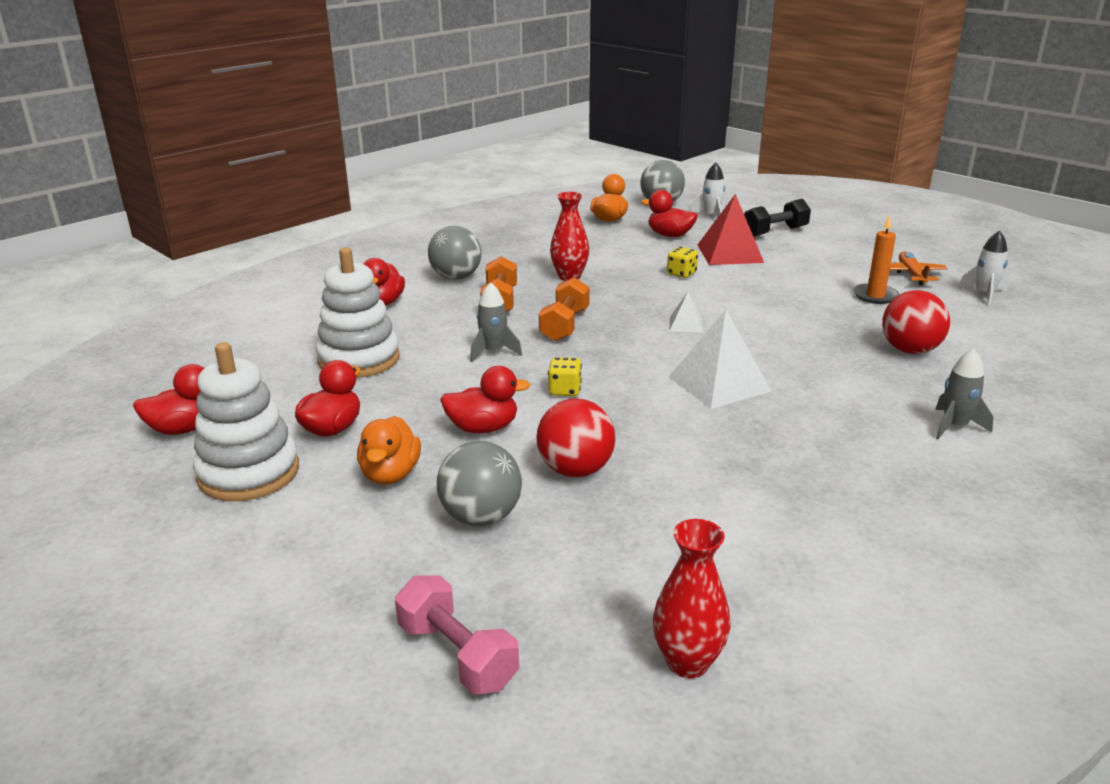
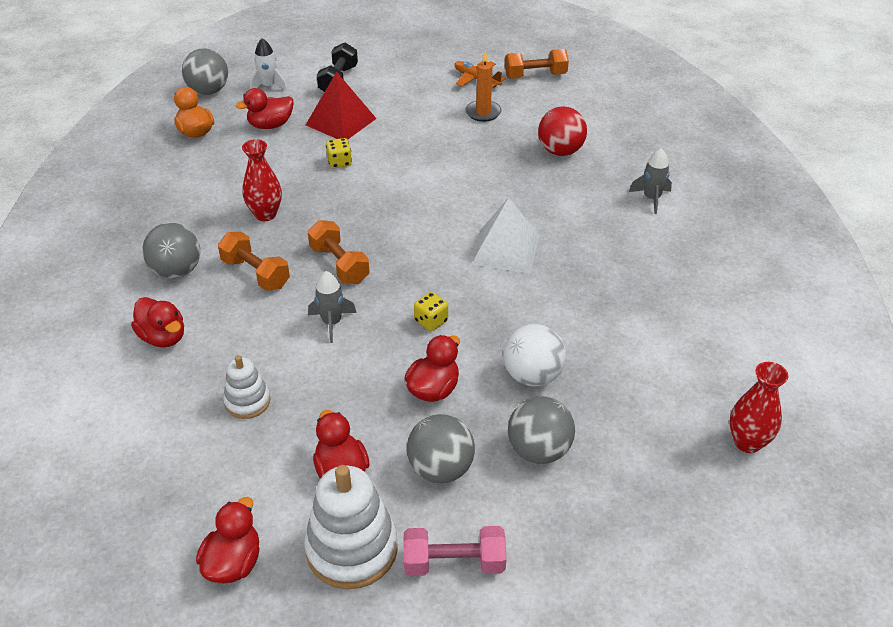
camera: 50 degrees left, 15 degrees up
white stacking toy [316,247,400,378] -> white stacking toy [223,355,271,419], size x0.56
orange duck [357,416,421,485] -> grey ball [407,414,475,483]
pink dumbbell [395,575,519,694] -> pink dumbbell moved to [404,526,506,576]
red ball [536,398,615,477] -> white ball [503,324,566,386]
white pyramid [669,292,703,333] -> none
white rocket [958,231,1009,305] -> orange dumbbell [505,49,569,79]

